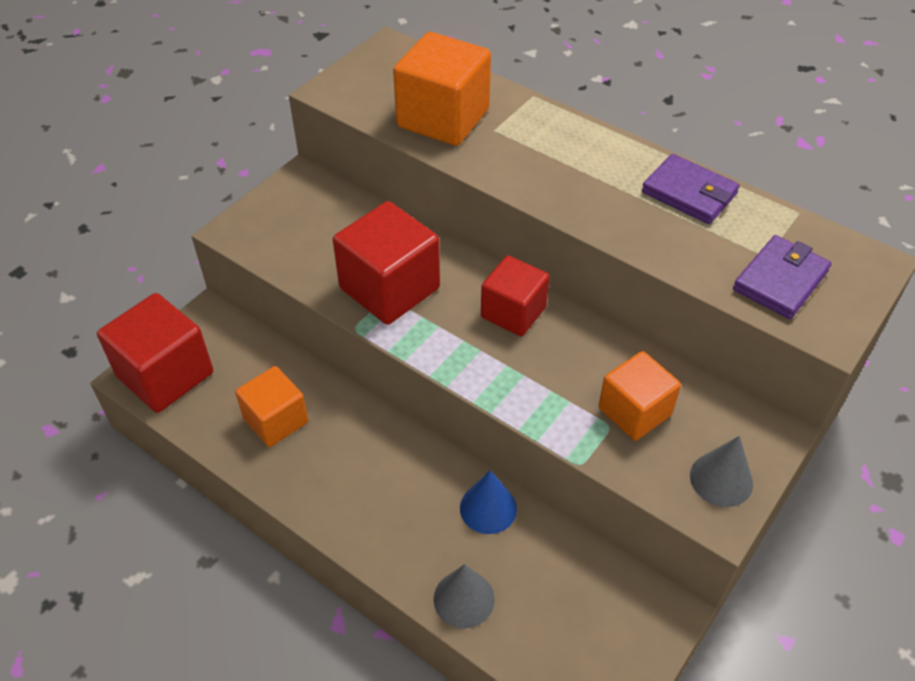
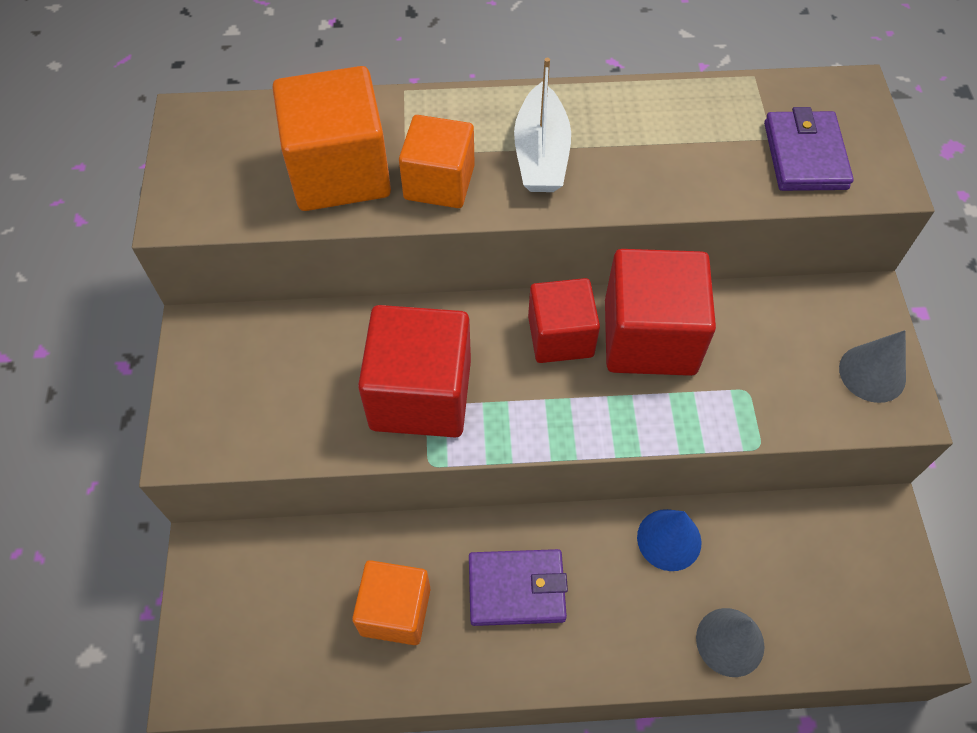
camera: 40 degrees left, 10 degrees up
red cube [97,293,213,413] -> red cube moved to [605,249,716,376]
orange cube [599,351,681,441] -> orange cube moved to [399,115,475,208]
purple wallet [642,154,740,224] -> purple wallet moved to [469,549,568,626]
none -> white boat [514,58,571,192]

